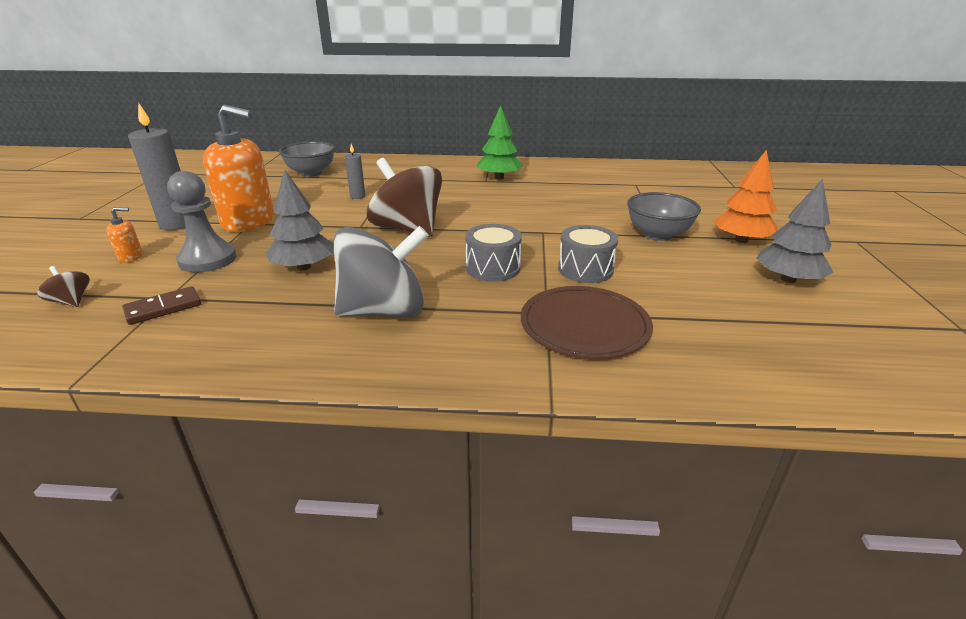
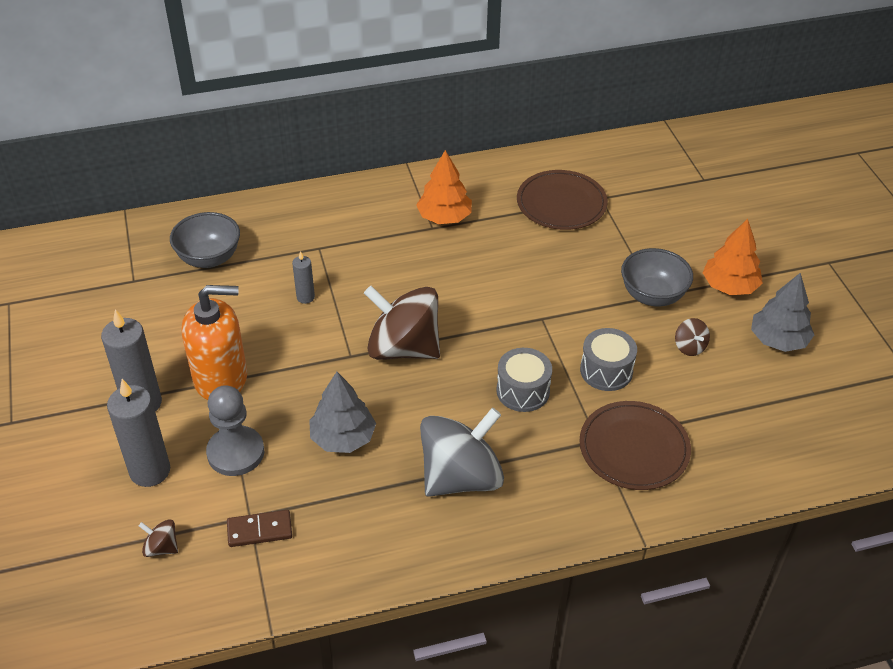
camera: 20 degrees left, 15 degrees up
orange soap dispenser [106,207,143,263] -> grey candle [107,379,170,487]
brown domino [122,286,201,325] -> brown domino turned 45 degrees clockwise [227,510,292,547]
green tree [477,105,523,180] -> orange tree [416,150,472,224]
none -> brown plate [517,170,608,230]
none -> brown spinning top [675,318,710,356]

